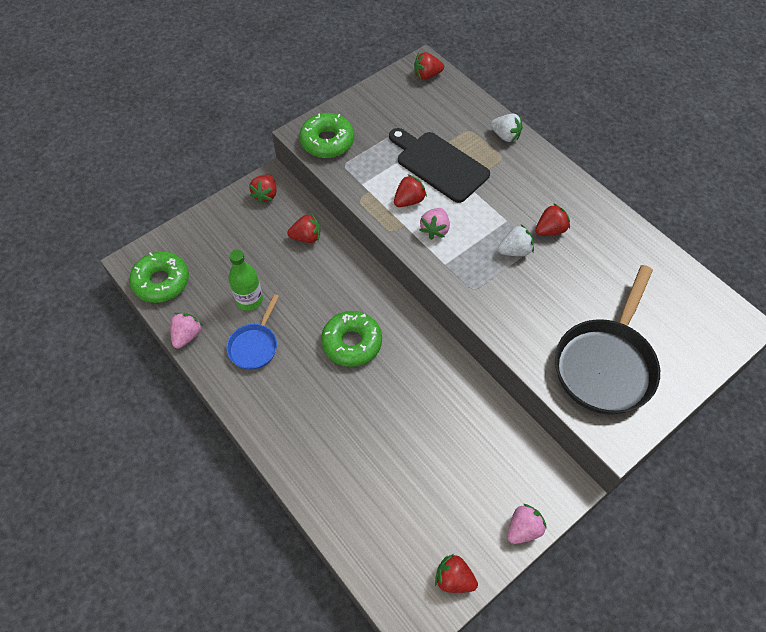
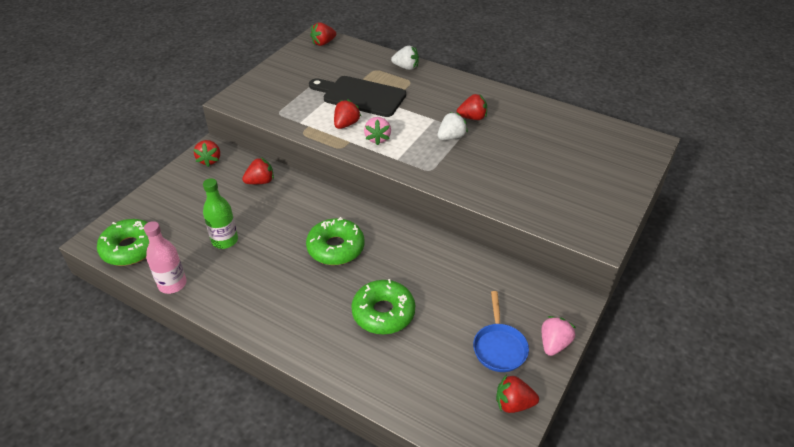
camera: 20 degrees left, 15 degrees down
pink strawberry [170,313,203,349] -> pink bottle [144,221,186,294]
blue pan [226,294,279,370] -> blue pan moved to [473,291,529,372]
green donut [299,113,354,158] -> green donut moved to [351,279,415,334]
red strawberry [535,203,570,236] -> red strawberry turned 45 degrees clockwise [457,94,487,120]
black pan [555,265,660,415] -> none

